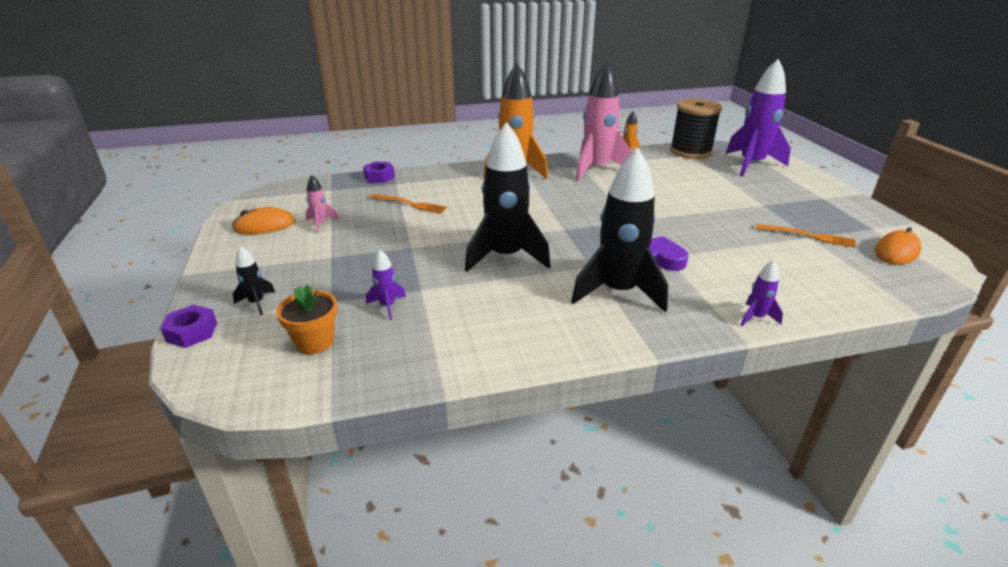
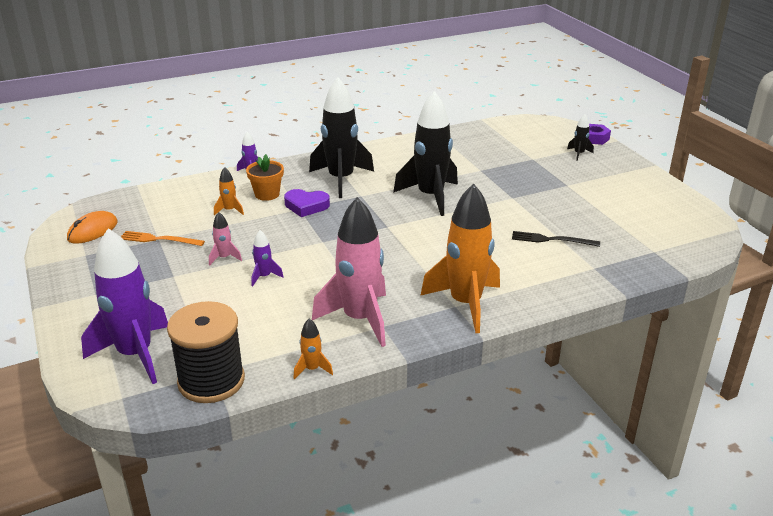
camera: 170 degrees right, 0 degrees up
orange mouse [232,207,295,235] -> none
orange flower pot [276,284,337,354] -> orange flower pot moved to [246,154,284,201]
pink rocket [306,174,339,233] -> pink rocket moved to [209,212,242,266]
purple nut [363,162,395,183] -> none
purple rocket [366,250,406,320] -> purple rocket moved to [251,230,284,287]
orange fork [370,194,447,214] -> black fork [512,231,600,247]
none -> orange rocket [214,167,244,215]

